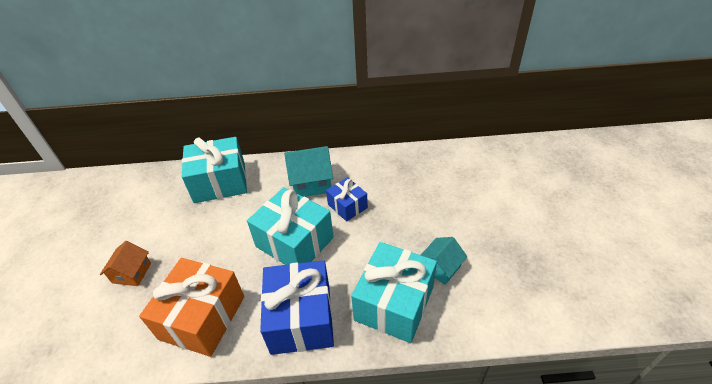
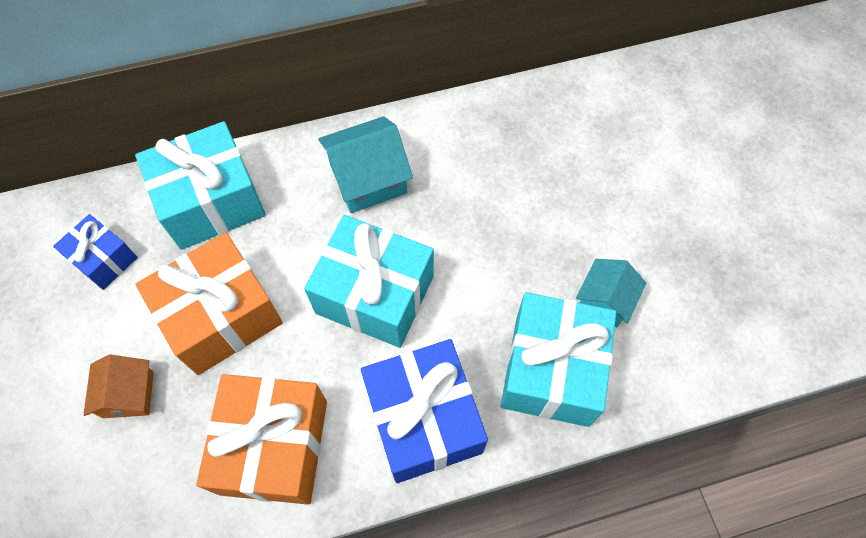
camera: 15 degrees left, 20 degrees up
blue gift [326,177,368,222] -> blue gift moved to [53,214,138,290]
none -> orange gift [135,232,283,375]

